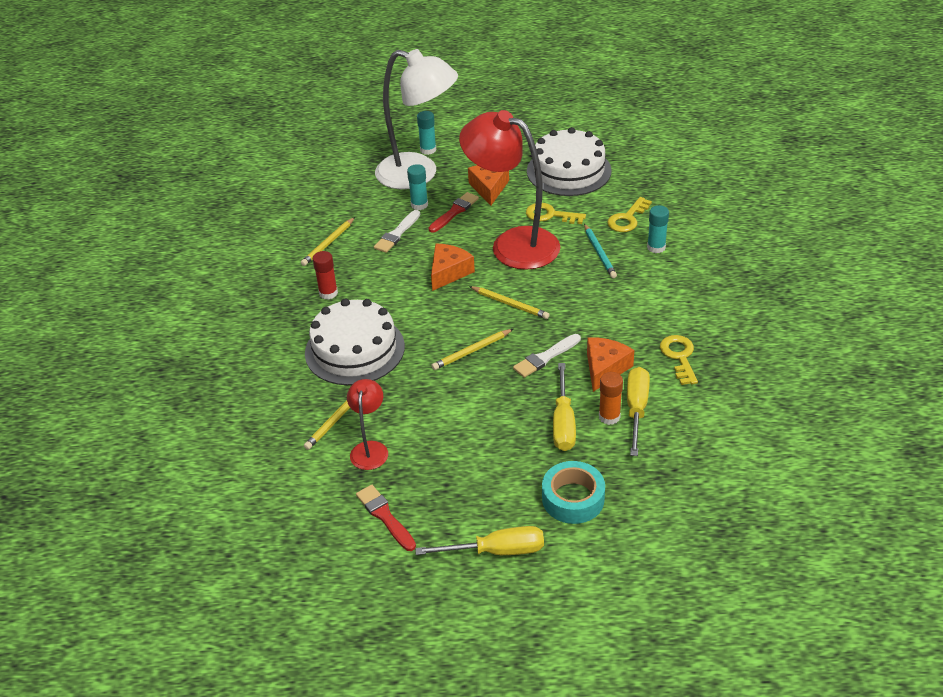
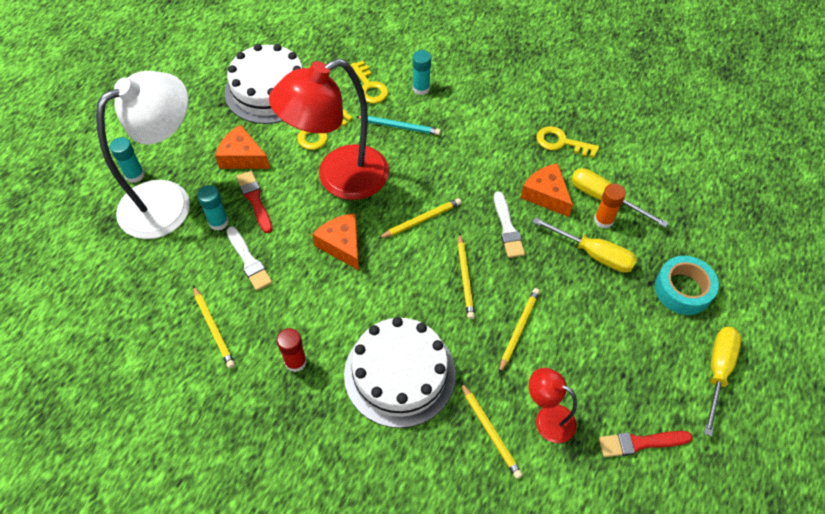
camera: 65 degrees left, 15 degrees up
none -> yellow pencil [499,288,540,374]

